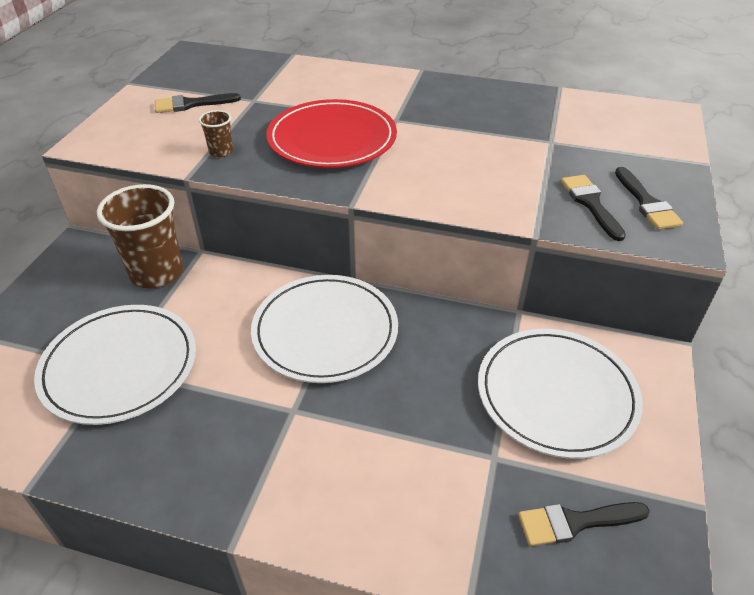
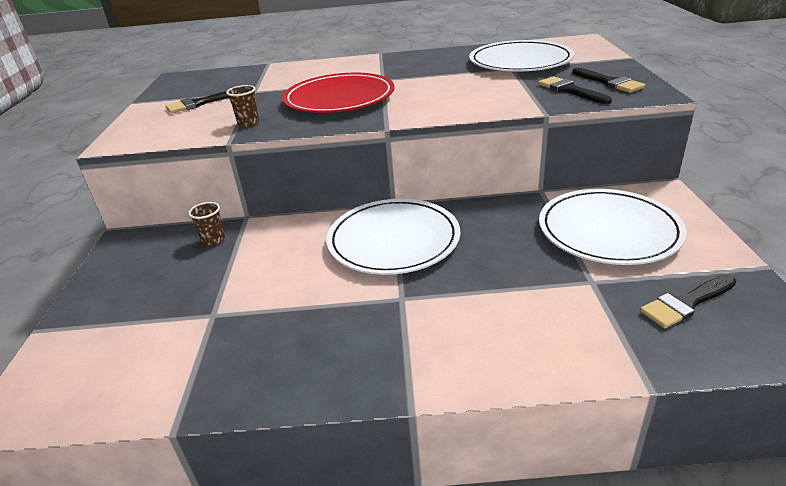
camera: 15 degrees left, 10 degrees down
white plate [34,305,196,425] -> white plate moved to [469,40,575,72]
brown cup [97,184,183,288] -> brown cup [188,202,225,246], size x0.45

